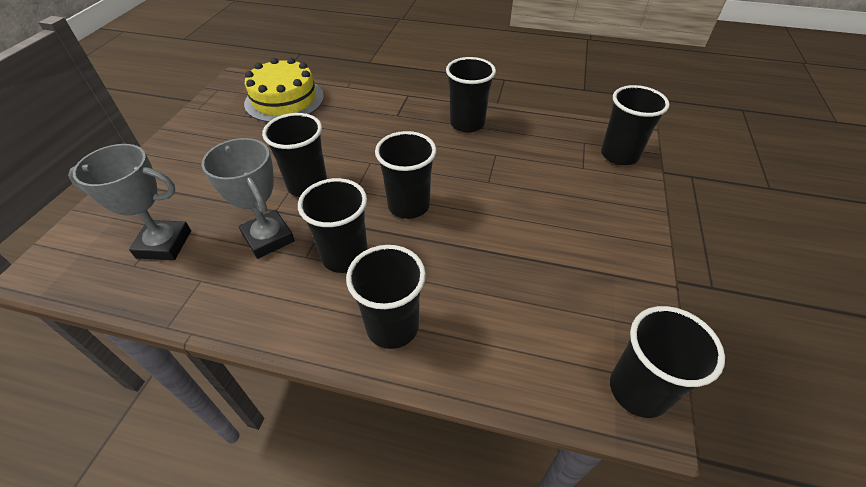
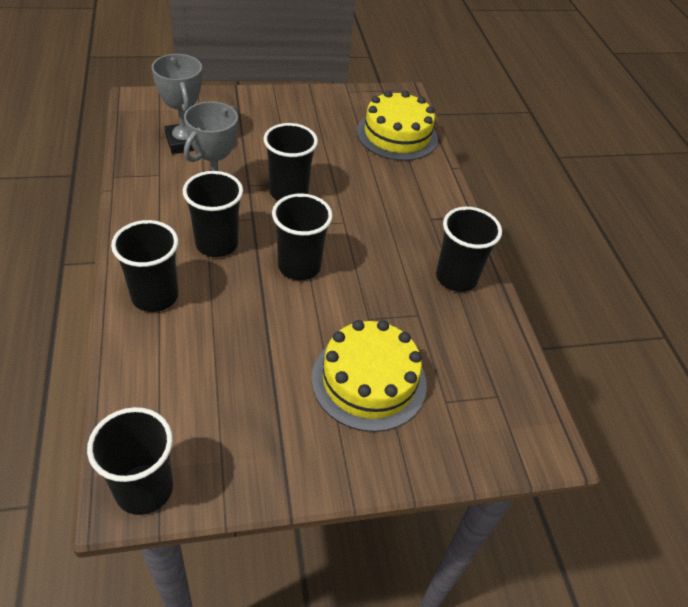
camera: 60 degrees right, 0 degrees up
black cup [601,85,670,165] -> none
none -> yellow cake [311,320,427,432]

